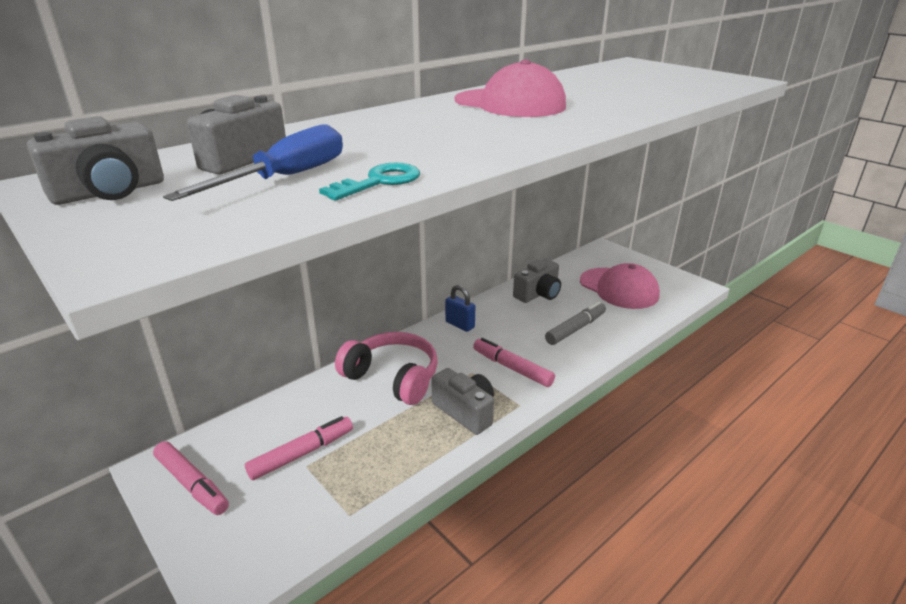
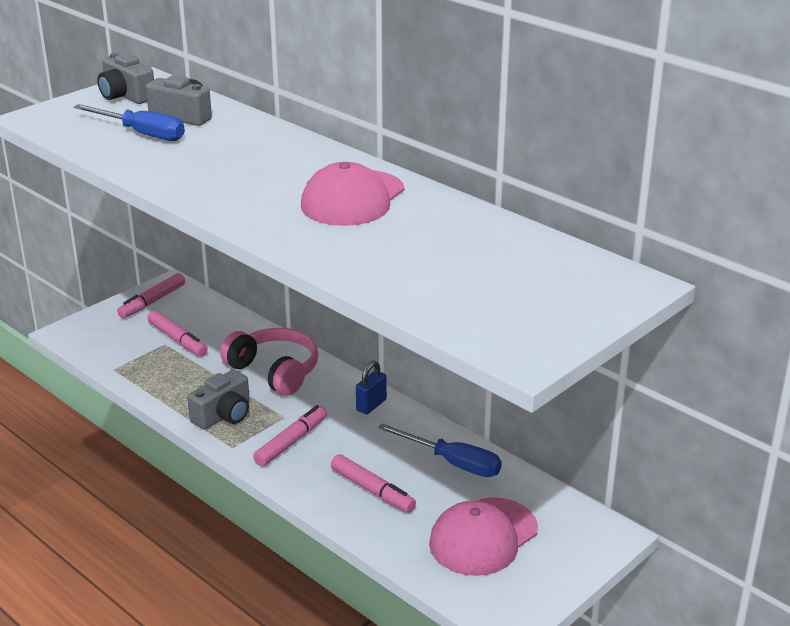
camera: 85 degrees right, 0 degrees up
turquoise key [319,162,420,201] -> none
pink headphones [335,332,438,405] -> pink headphones turned 75 degrees counterclockwise [220,328,319,396]
grey camera [513,259,561,303] -> blue screwdriver [378,424,502,477]
grey marker [545,301,606,345] -> pink marker [331,454,416,513]

